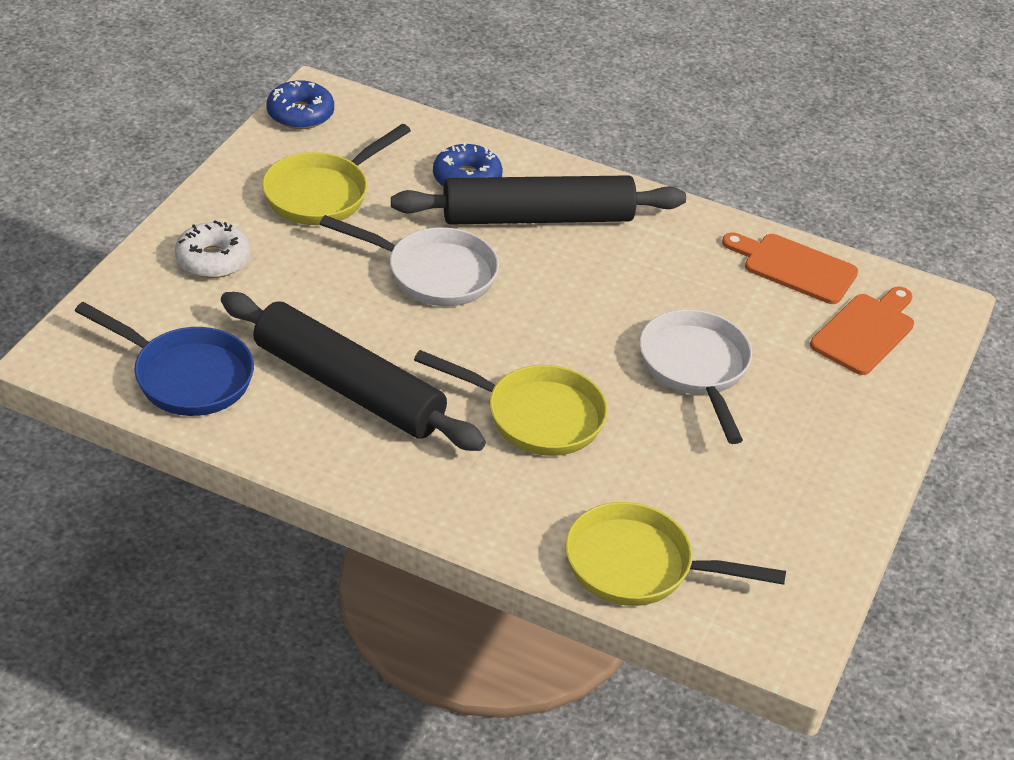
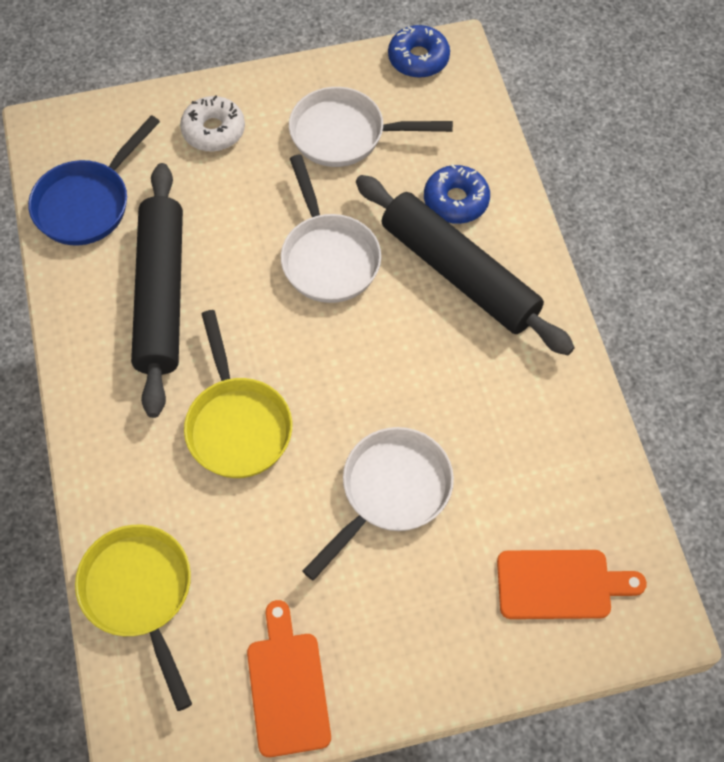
camera: 55 degrees right, 20 degrees up
blue pan [75,302,254,416] -> blue pan turned 45 degrees clockwise [28,115,160,245]
yellow pan [262,124,411,225] -> white pan [289,87,453,167]
orange cutting board [722,232,858,304] -> orange cutting board moved to [247,600,331,757]

